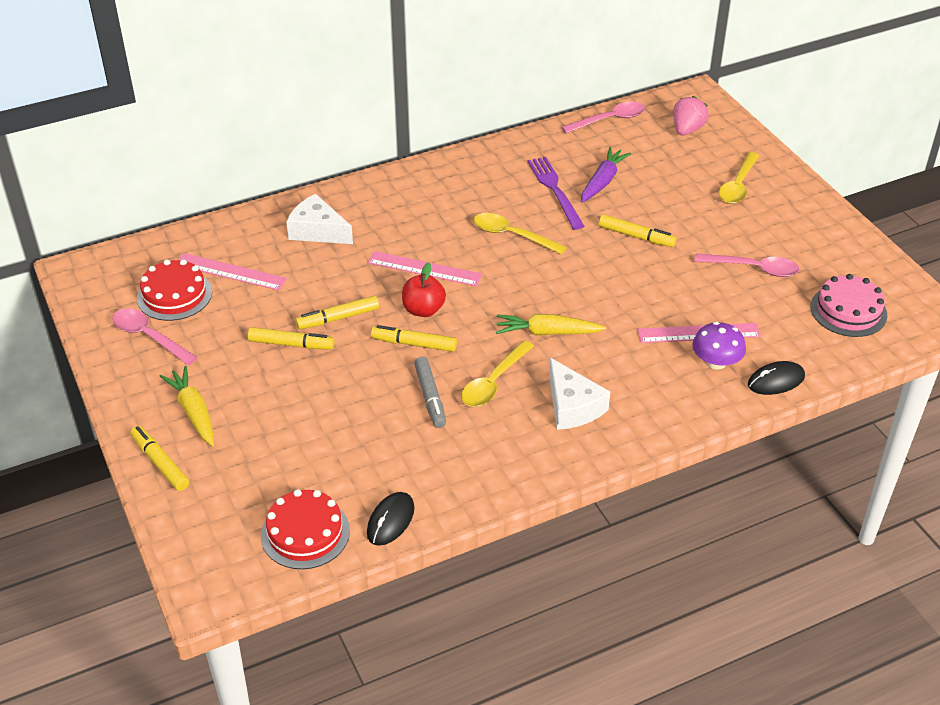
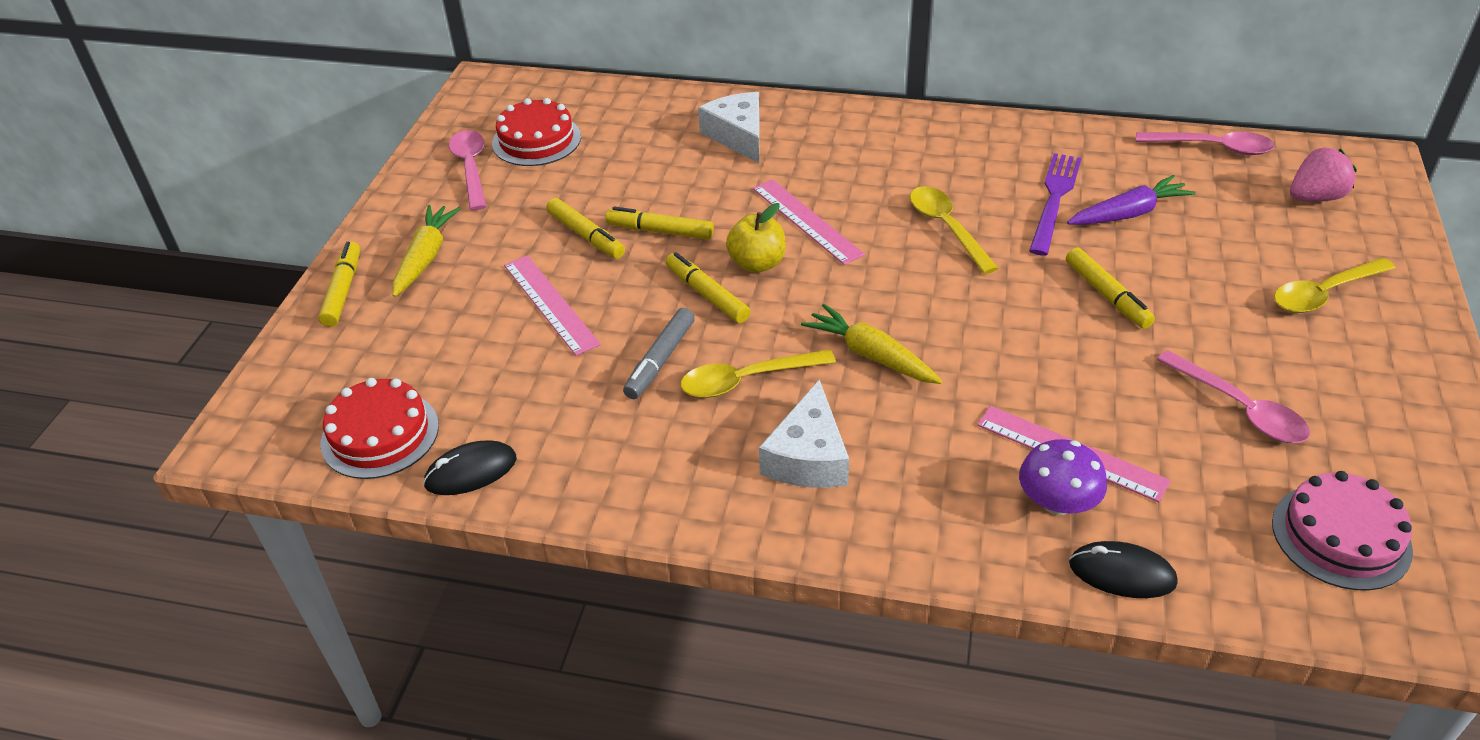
camera: 40 degrees right, 0 degrees up
pink ruler [179,253,287,291] -> pink ruler moved to [504,255,601,356]
red apple [402,262,446,317] -> yellow apple [726,203,786,273]

